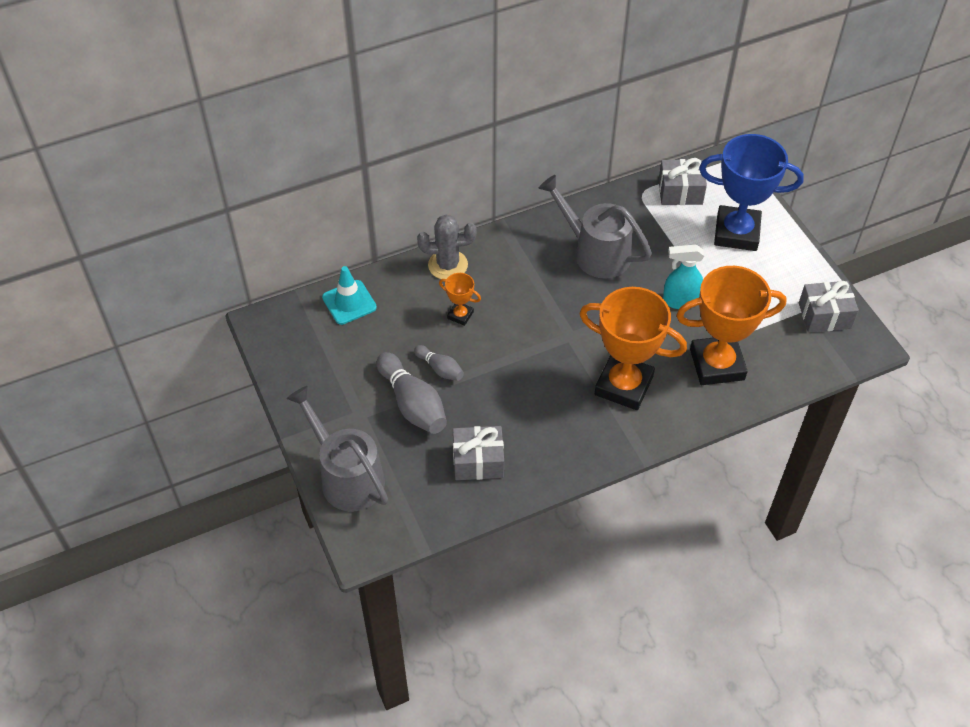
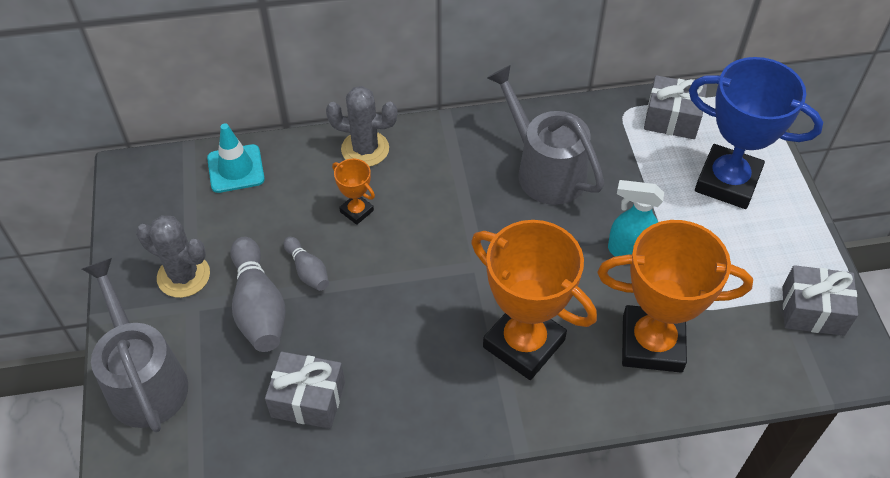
camera: 15 degrees right, 0 degrees up
none -> grey cactus [136,215,210,298]

